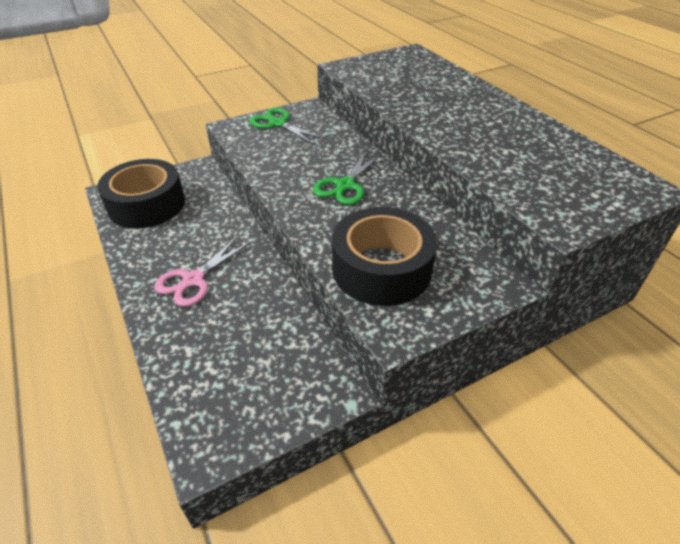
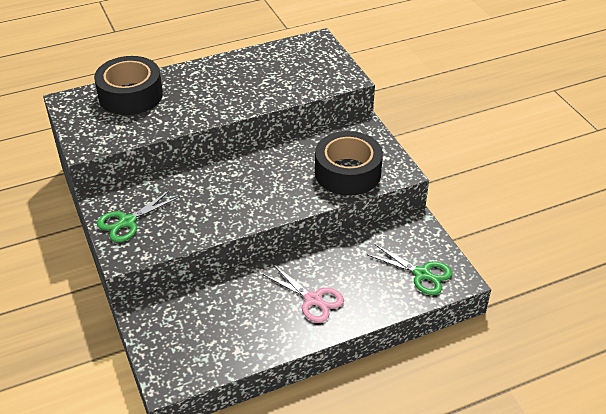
camera: 85 degrees left, 0 degrees up
black tape [97,159,185,228] -> black tape moved to [94,56,163,115]
green scissors [313,152,382,205] -> green scissors moved to [368,244,452,295]

